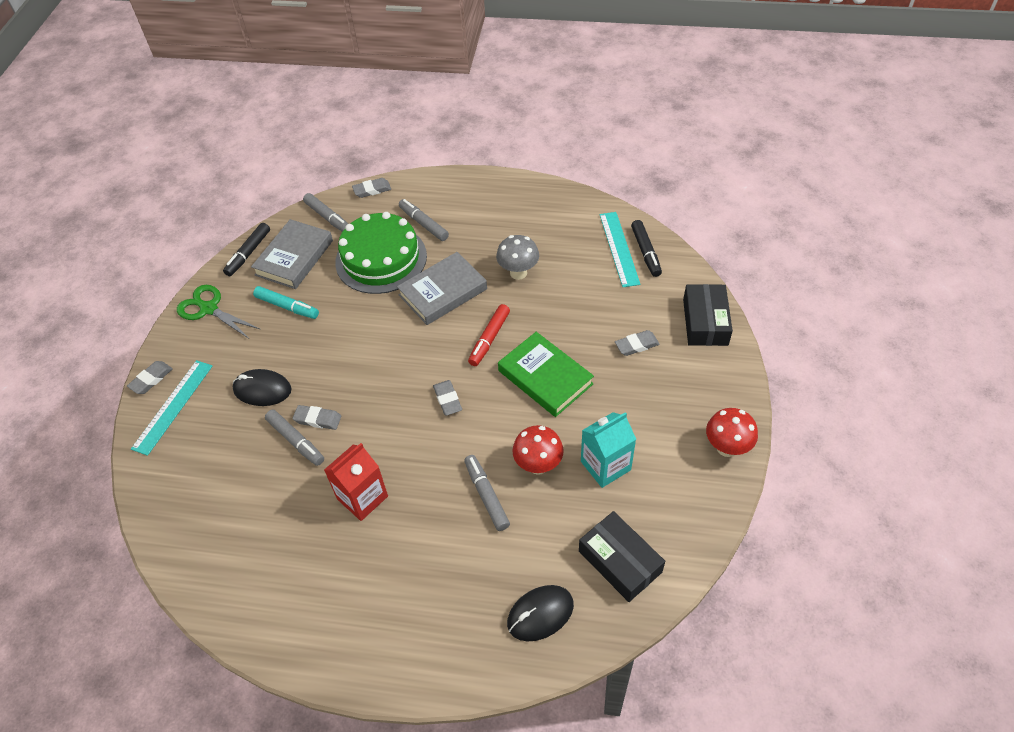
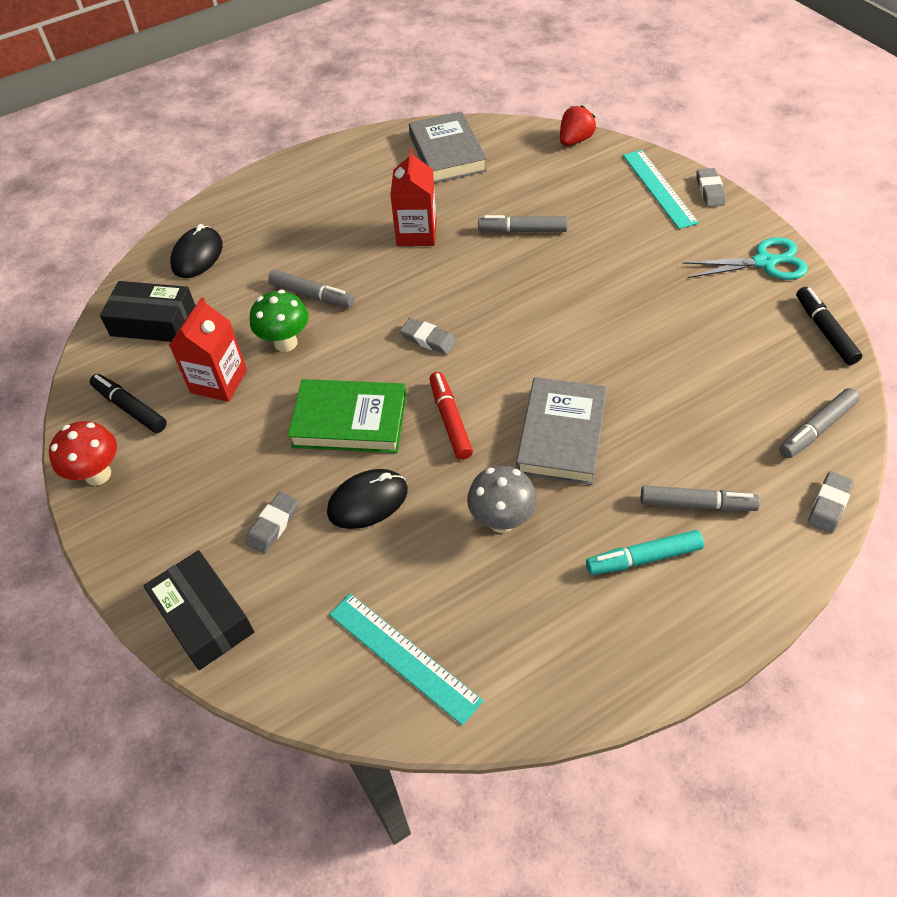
camera: 140 degrees right, 0 degrees up
green scissors [177,285,260,338] -> turquoise scissors [682,237,808,280]
black mouse [233,369,292,406] -> black mouse moved to [327,469,408,529]
grey book [251,219,333,289] -> grey book moved to [409,111,487,183]
turquoise marker [253,286,319,319] -> turquoise marker moved to [586,530,704,575]
grey eraser [292,405,341,430] -> none
grey marker [303,193,348,232] -> grey marker turned 45 degrees counterclockwise [779,388,860,458]
green cake [335,212,427,294] -> none
red mushroom [512,425,564,475] -> green mushroom [250,290,308,352]
turquoise carton [581,412,636,488] -> red carton [169,297,247,402]
black marker [631,220,662,277] -> black marker moved to [90,374,167,433]
none -> red strawberry [560,105,596,146]

